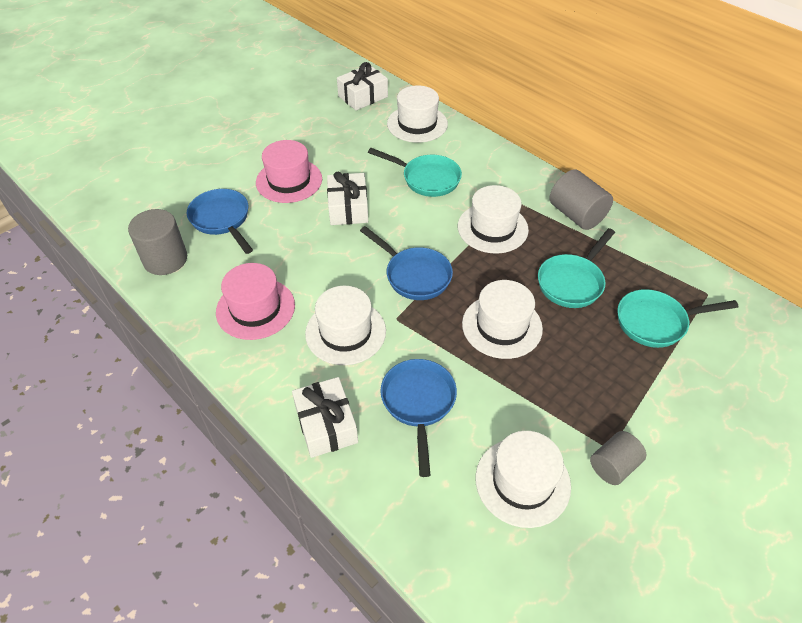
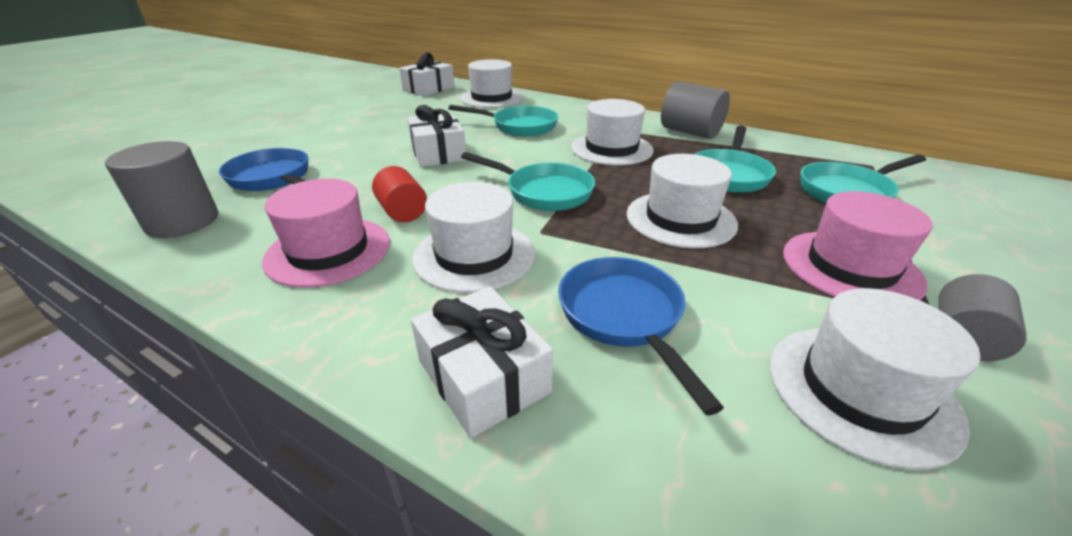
camera: 15 degrees left, 15 degrees down
pink hat [256,140,322,203] -> pink hat moved to [783,191,933,300]
blue pan [360,226,453,300] -> turquoise pan [461,152,595,211]
none -> red cylinder [372,166,427,222]

